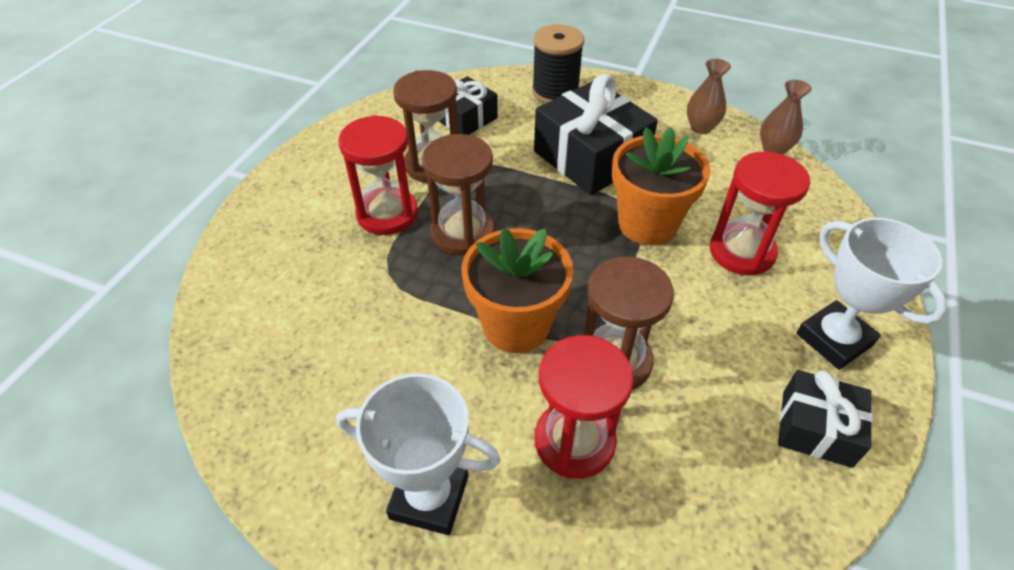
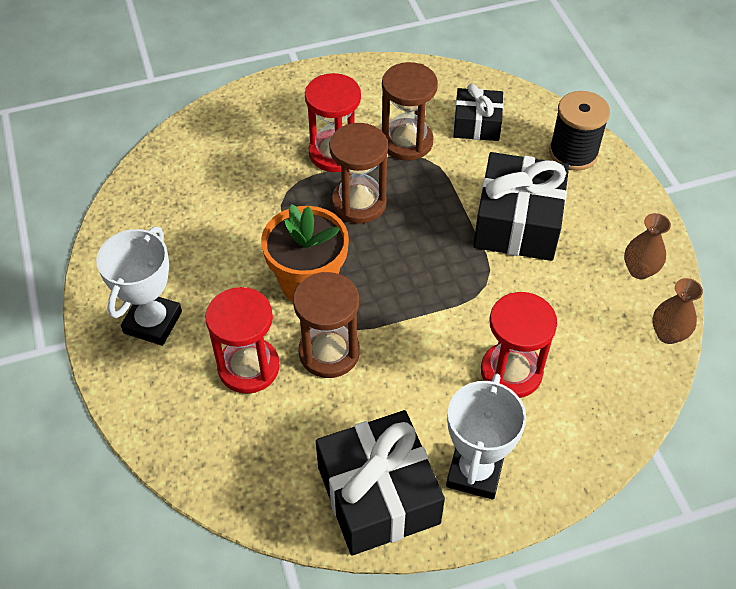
camera: 50 degrees right, 5 degrees up
white trophy [336,373,500,535] -> white trophy turned 45 degrees clockwise [96,227,182,346]
orange flower pot [612,127,710,245] -> none
black gift [778,370,873,468] -> black gift [316,410,445,555], size x1.72

